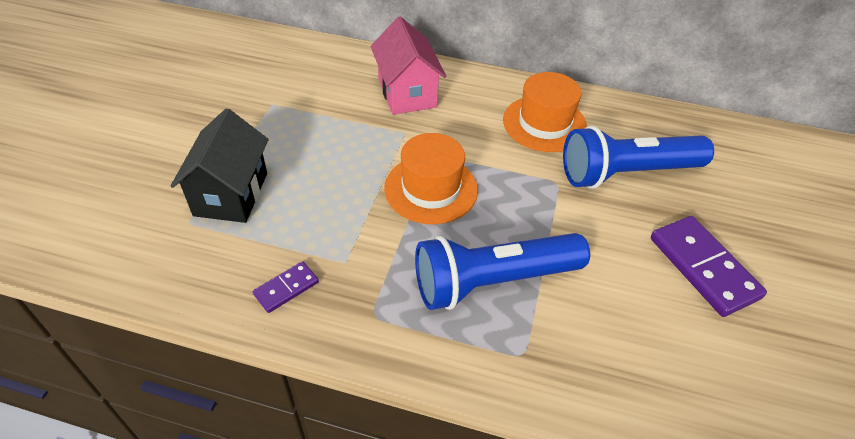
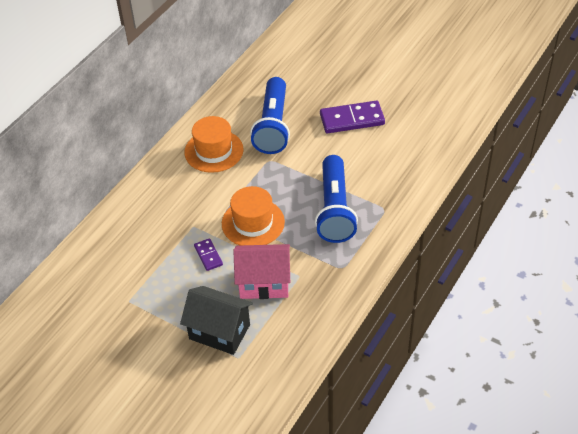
camera: 70 degrees left, 0 degrees up
purple domino [253,261,319,313] -> purple domino moved to [194,238,223,271]
pink house [371,17,446,115] -> pink house moved to [233,244,290,299]

